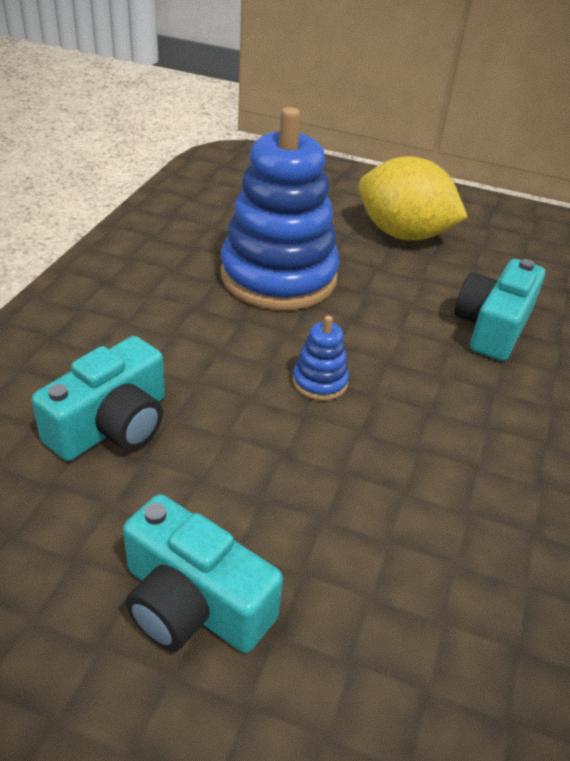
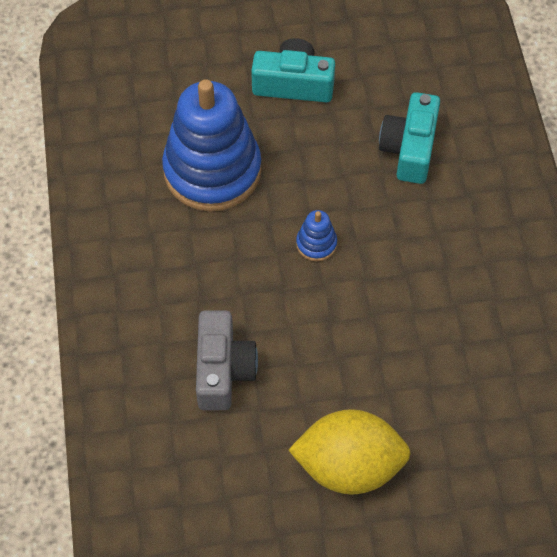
camera: 155 degrees right, 20 degrees up
blue stacking toy [220,107,340,310] -> blue stacking toy moved to [162,79,262,212]
turquoise camera [455,259,545,361] -> grey camera [196,310,258,410]

